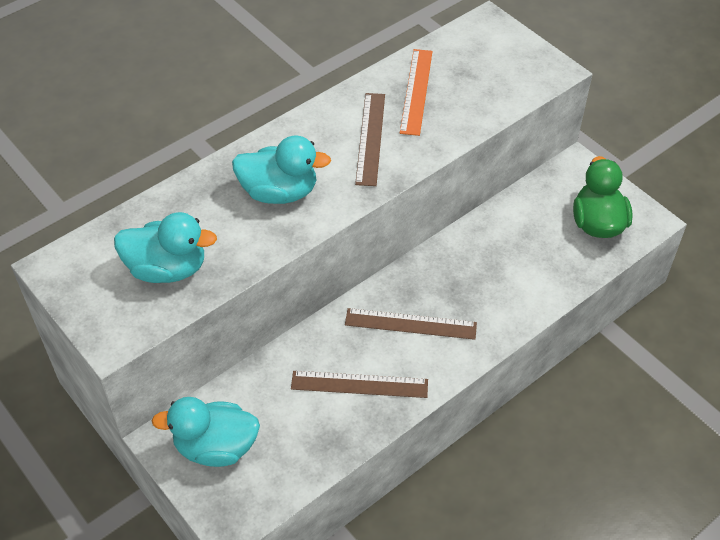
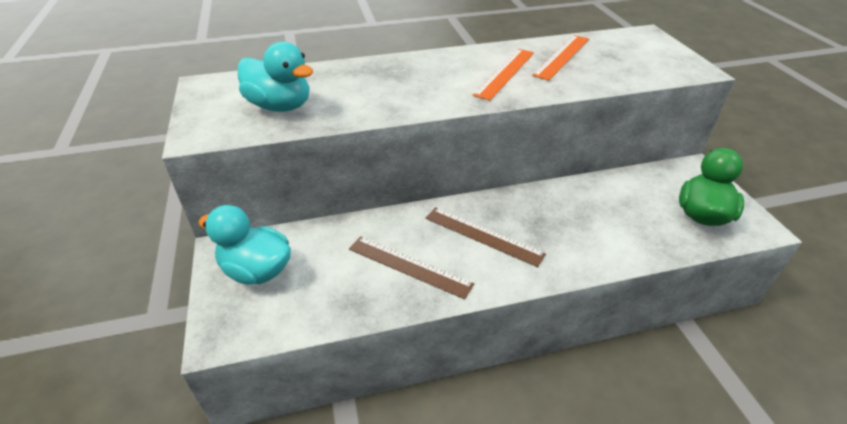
camera: 25 degrees right, 10 degrees down
turquoise duck [232,136,331,204] -> none
brown ruler [355,93,385,186] -> orange ruler [473,49,534,101]

